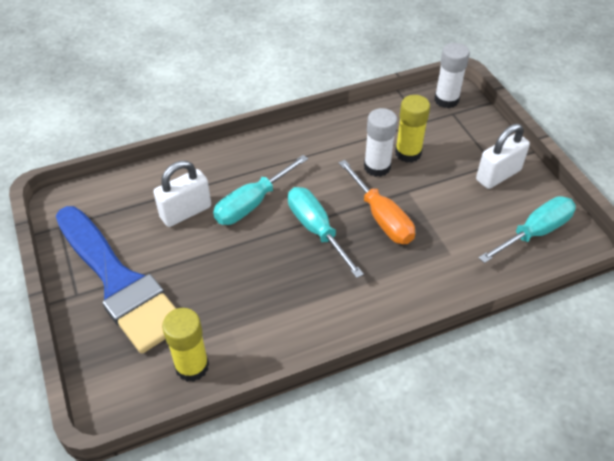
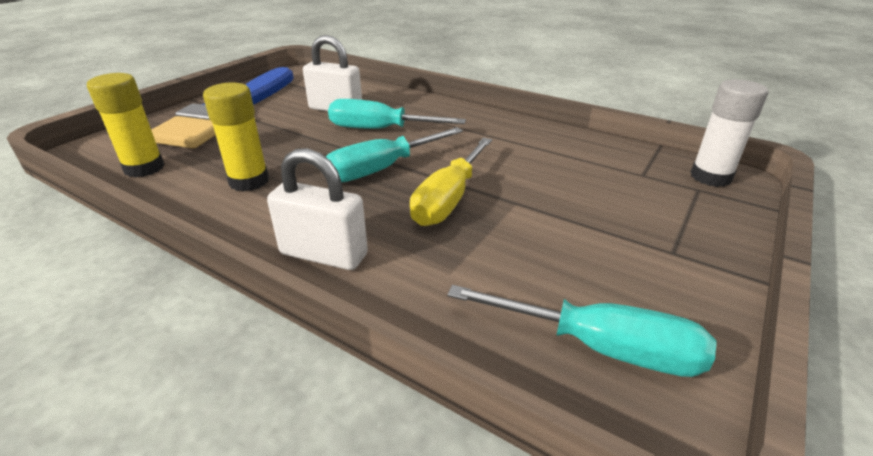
camera: 55 degrees right, 15 degrees down
turquoise screwdriver [288,187,364,278] -> turquoise screwdriver turned 150 degrees counterclockwise [326,127,463,183]
orange screwdriver [339,160,415,244] -> yellow screwdriver [410,138,492,226]
white glue stick [364,108,397,177] -> none
yellow glue stick [395,95,430,163] -> yellow glue stick moved to [203,82,269,192]
white padlock [476,124,530,189] -> white padlock moved to [267,148,368,270]

